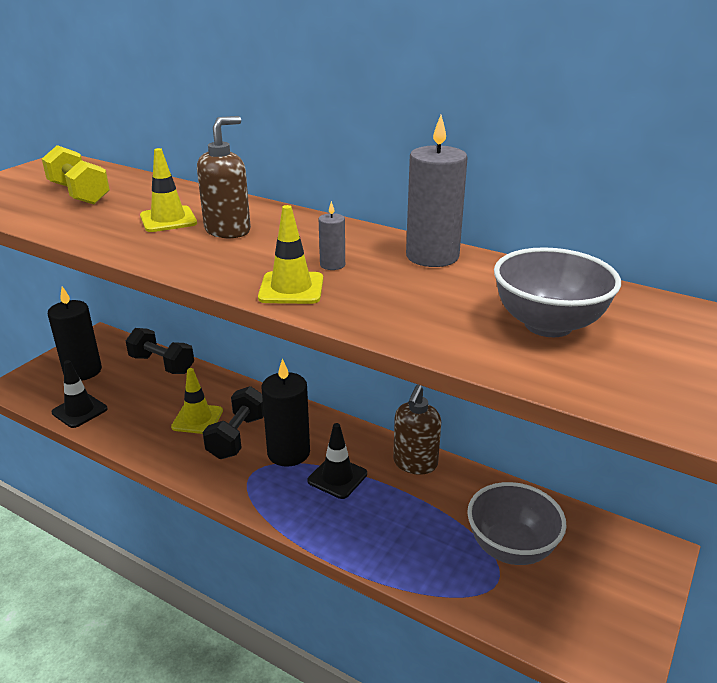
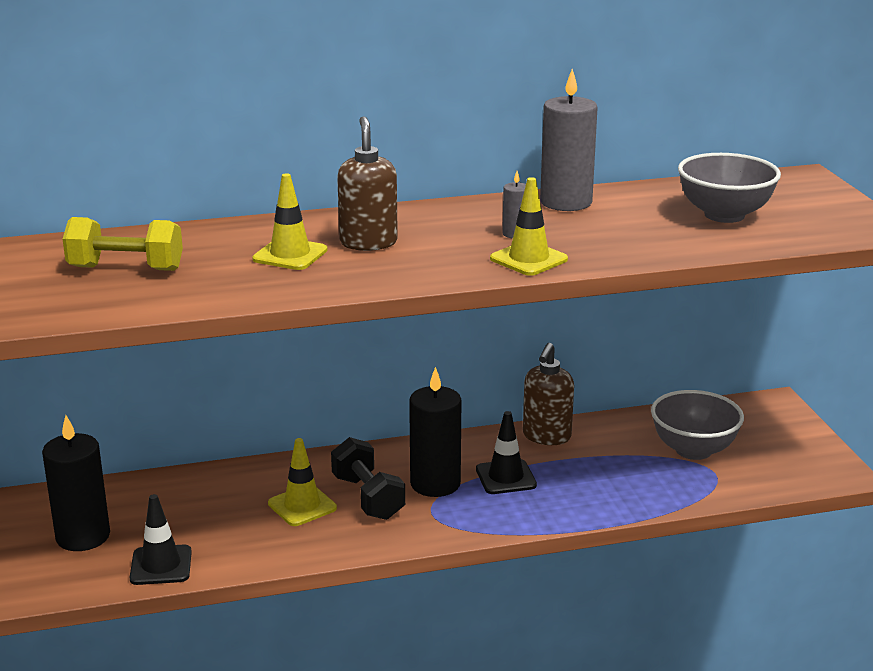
camera: 45 degrees left, 5 degrees down
black dumbbell [126,328,194,374] -> none
brown soap dispenser [393,385,441,475] -> brown soap dispenser turned 45 degrees clockwise [523,343,574,445]

